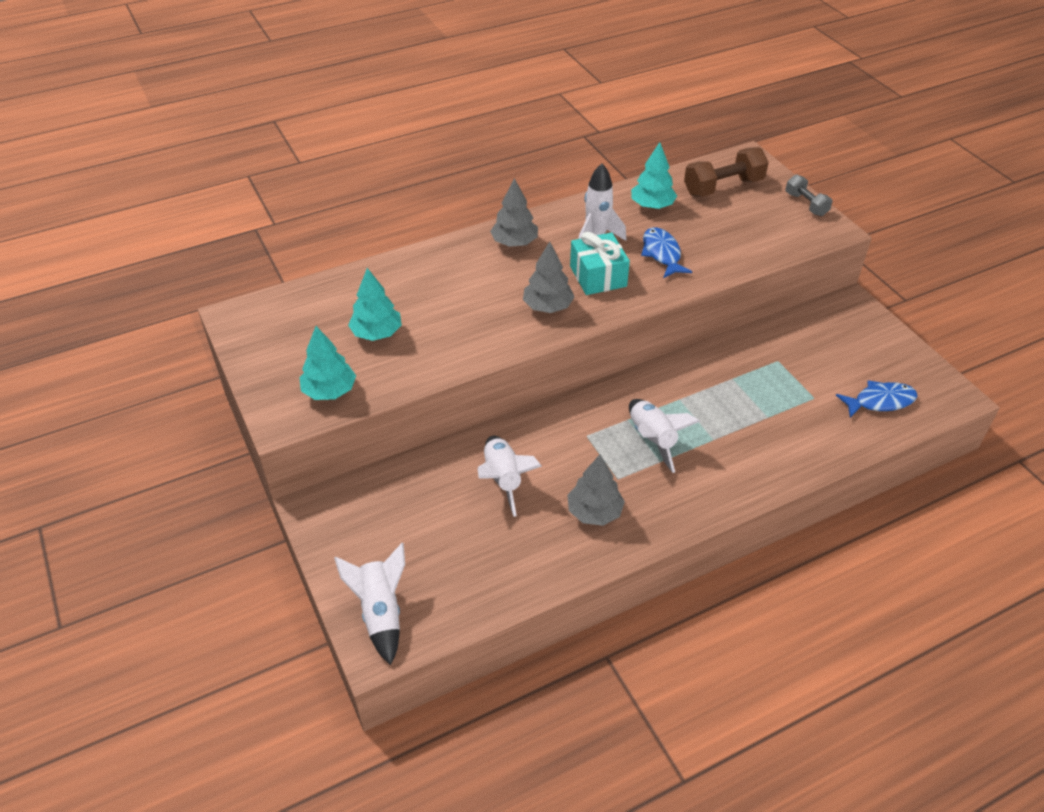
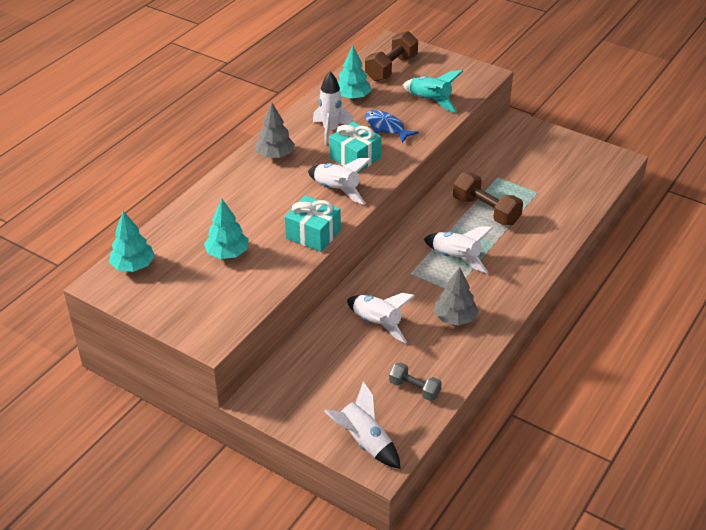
camera: 30 degrees left, 5 degrees down
turquoise tree [299,326,356,400] -> turquoise tree moved to [109,211,155,272]
grey tree [523,241,575,313] -> white rocket [308,158,372,205]
grey dumbbell [786,174,833,216] -> grey dumbbell moved to [389,362,442,401]
blue fish [836,381,918,418] -> none
none -> turquoise gift [285,196,341,252]
none -> turquoise rocket [403,70,463,113]
none -> brown dumbbell [453,172,523,225]

